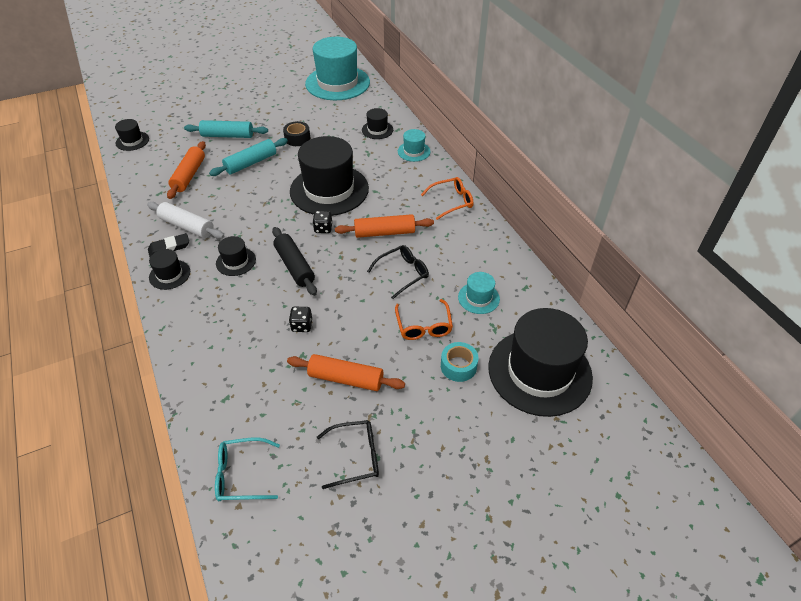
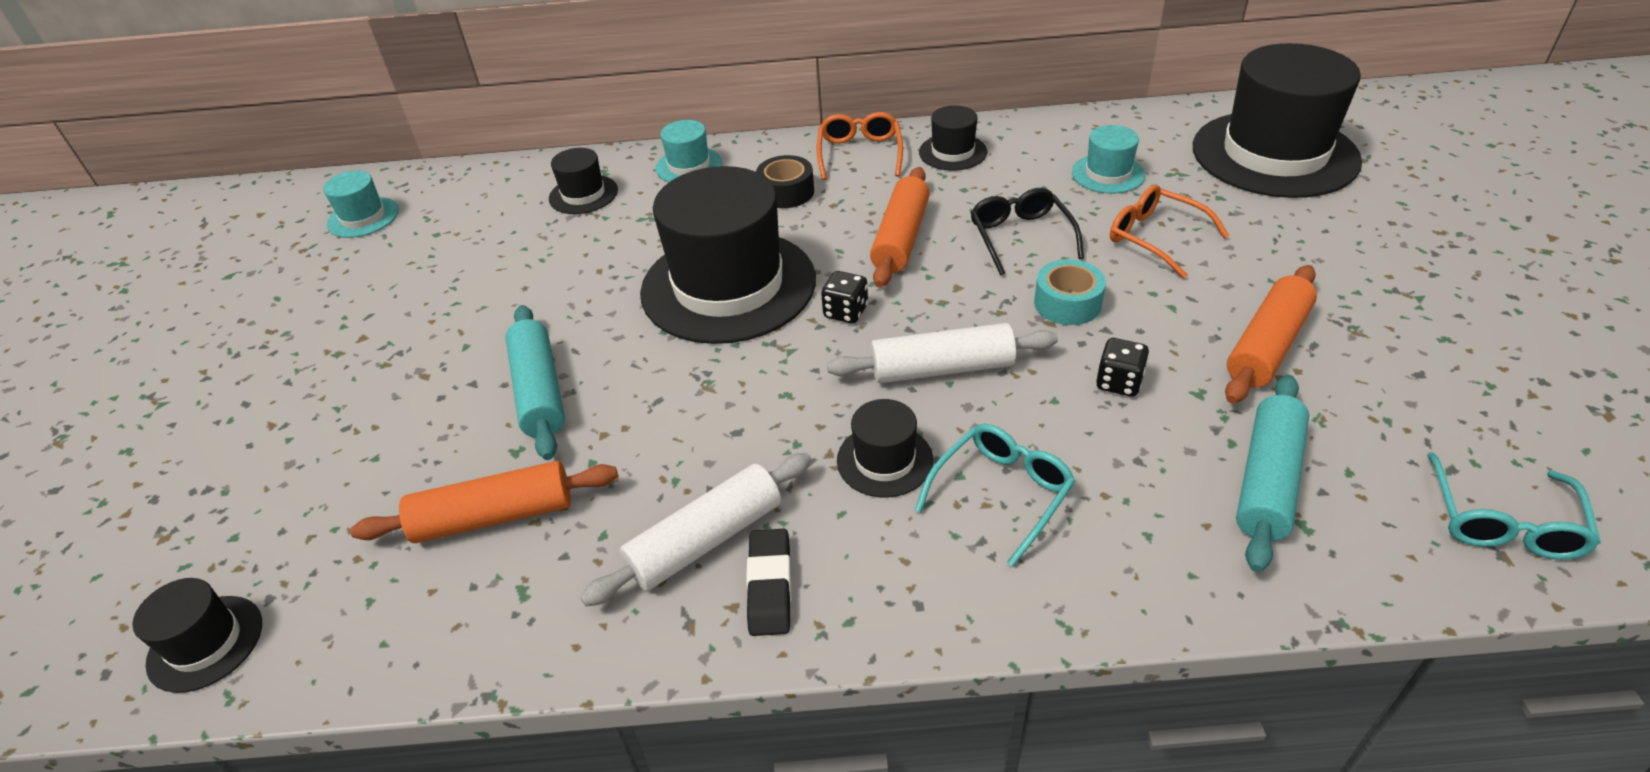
camera: 65 degrees left, 5 degrees down
black hat [149,249,190,290] -> black hat moved to [919,105,987,170]
orange rolling pin [167,141,206,199] -> orange rolling pin turned 45 degrees counterclockwise [350,461,618,543]
turquoise rolling pin [184,120,268,138] -> turquoise rolling pin moved to [1236,375,1309,572]
black rolling pin [272,227,317,296] -> white rolling pin [827,323,1058,383]
black tape [283,121,310,146] -> black tape moved to [756,155,814,208]
turquoise hat [305,37,370,100] -> turquoise hat [323,171,399,238], size x0.45
black glasses [317,420,379,489] -> none
orange glasses [395,299,453,340] -> orange glasses turned 150 degrees counterclockwise [1110,185,1229,279]
turquoise tape [441,342,478,382] -> turquoise tape moved to [1034,259,1106,325]
none -> turquoise glasses [915,424,1075,567]

